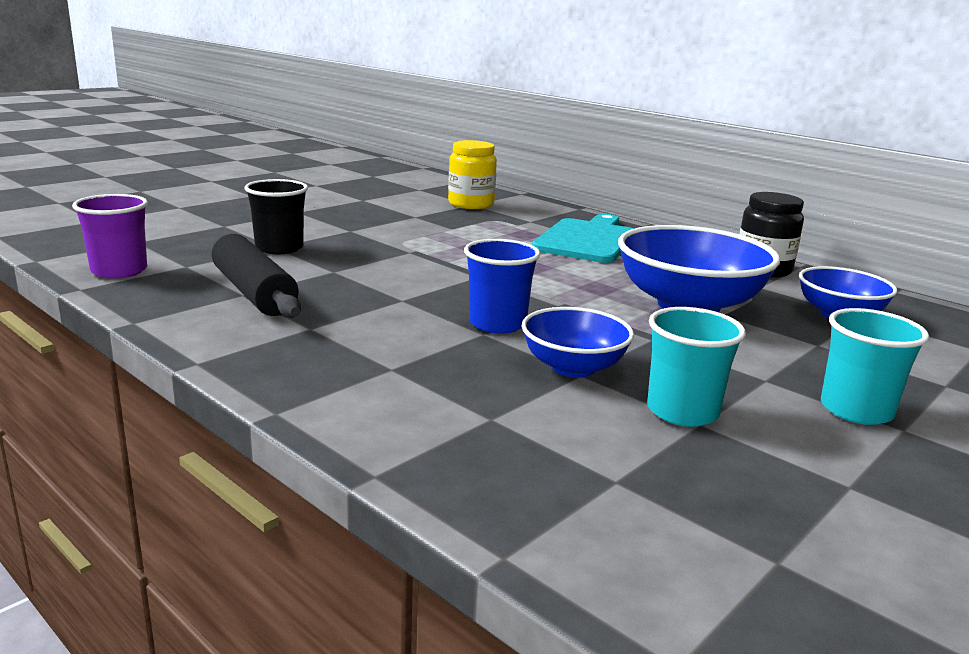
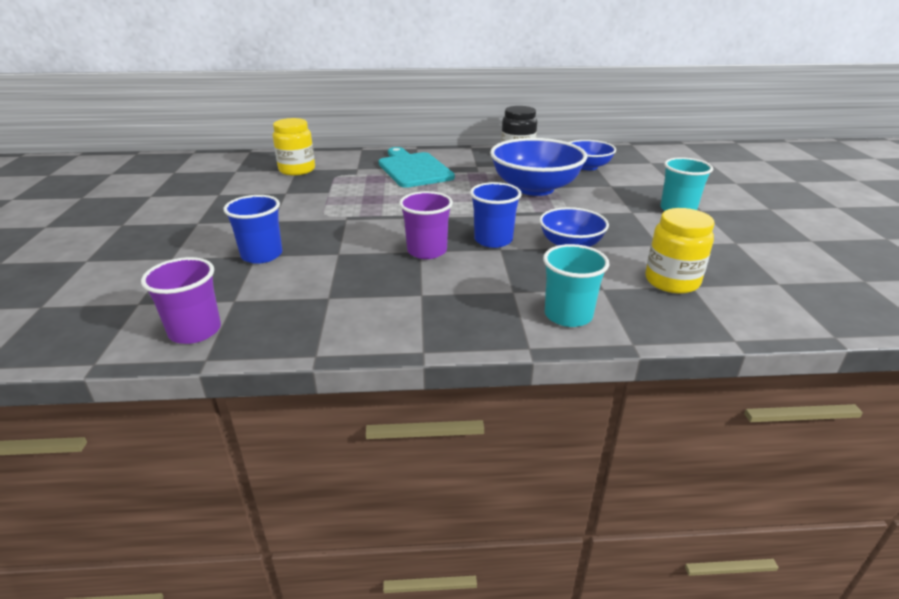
camera: 45 degrees left, 10 degrees up
black rolling pin [212,234,301,318] -> none
black cup [244,179,308,254] -> blue cup [223,195,282,264]
turquoise cup [647,307,746,427] -> turquoise cup moved to [543,244,610,327]
none -> purple cup [399,191,453,259]
none -> yellow jar [645,208,714,294]

